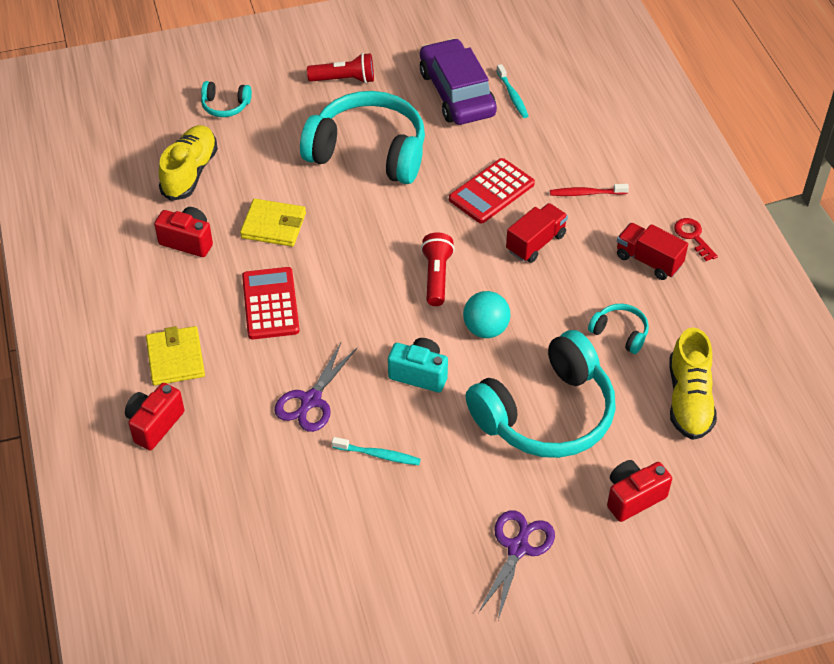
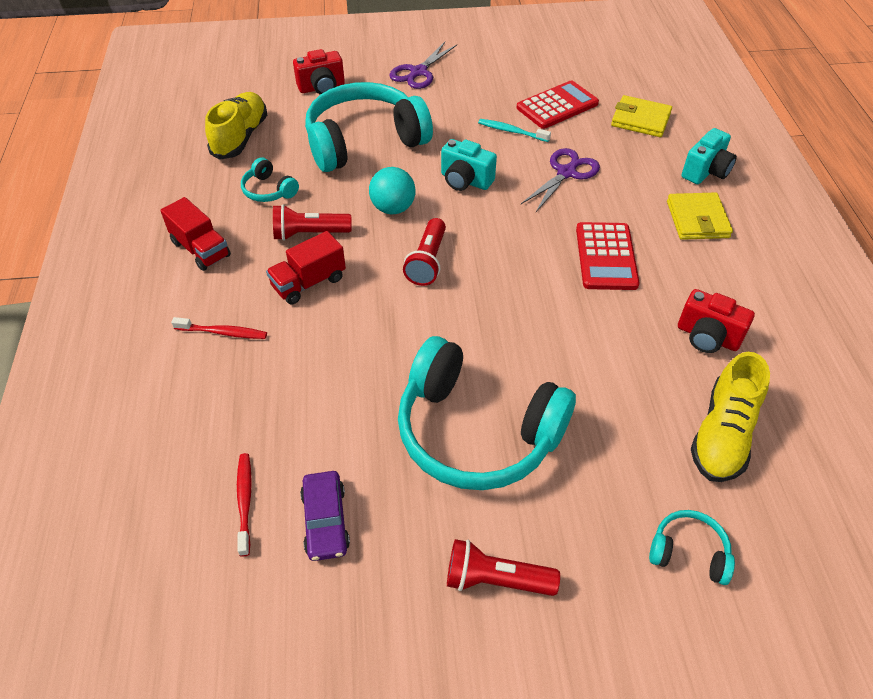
camera: 170 degrees left, 0 degrees up
red camera [125,383,185,450] -> turquoise camera [681,128,737,184]
yellow wallet [240,199,306,247] -> yellow wallet moved to [611,95,672,137]
purple car [420,38,497,125] -> purple car [300,471,350,561], size x0.54
red calculator [449,158,535,223] -> red calculator moved to [517,81,599,129]
turquoise toothbrush [497,64,528,118] -> red toothbrush [237,453,252,557]
red key [674,218,718,261] -> none
none -> red flashlight [273,204,352,241]

